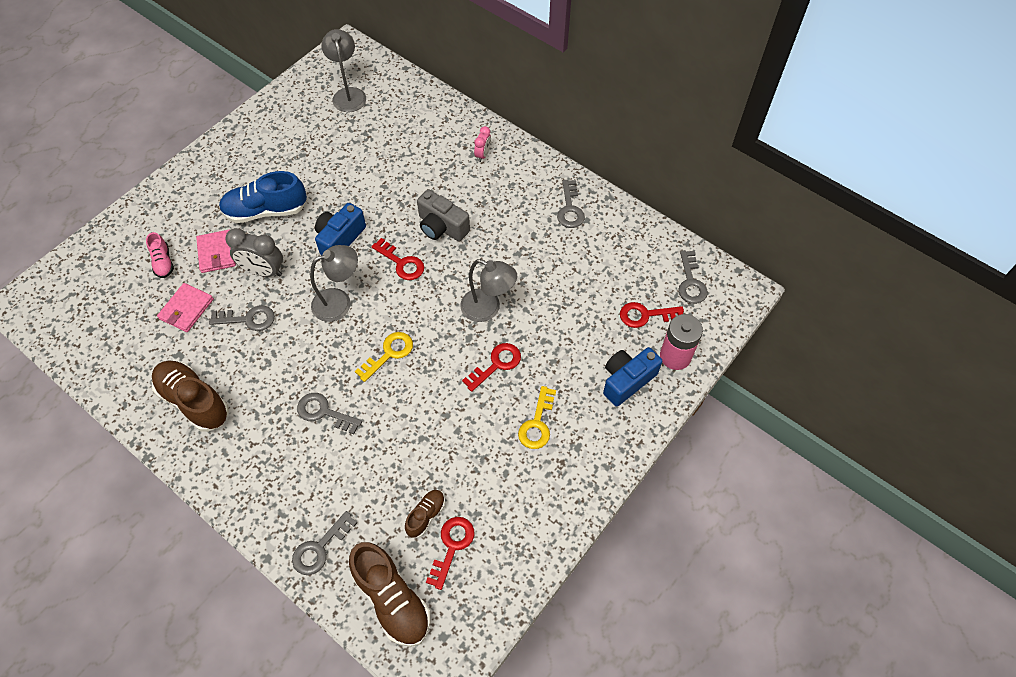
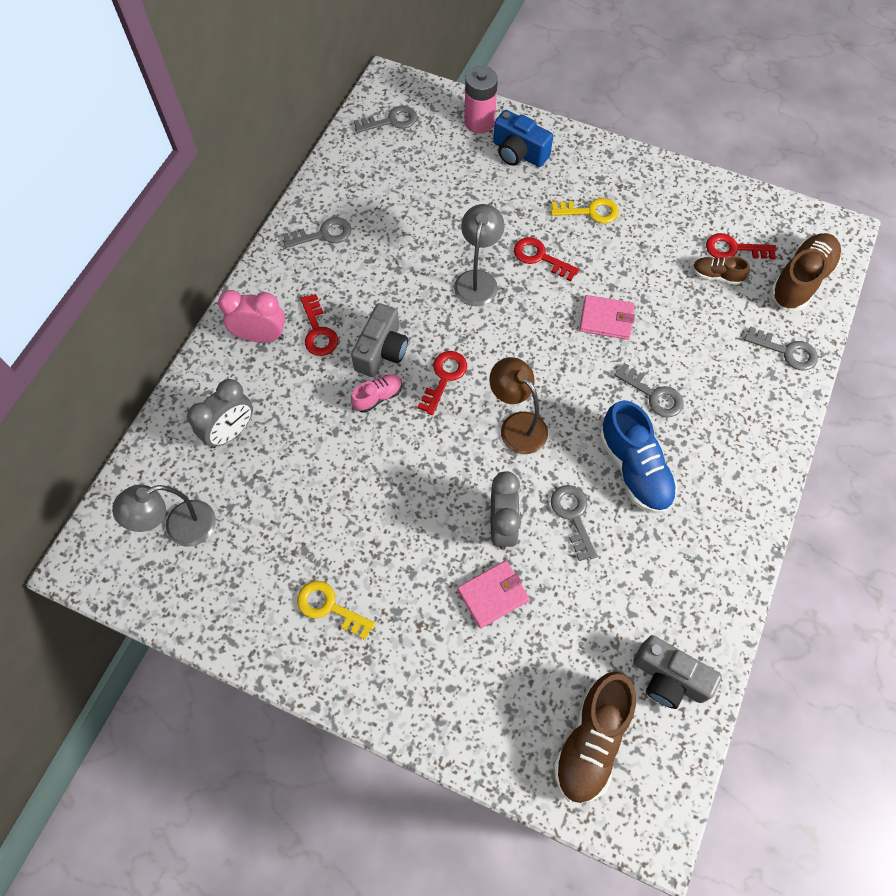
camera: 105 degrees left, 5 degrees up
pink shoe [146,232,174,278] -> pink shoe moved to [351,375,402,413]
brown shoe [152,361,229,432] -> brown shoe moved to [554,671,636,803]
pink wallet [157,283,214,332] -> pink wallet moved to [579,295,635,340]
blue shoe [219,171,307,223] -> blue shoe moved to [599,400,678,514]
grey key [297,393,362,434] -> grey key turned 60 degrees counterclockwise [614,363,683,417]
grey lamp [310,245,358,322] -> brown lamp [489,357,548,454]
blue camera [315,203,366,255] -> none
yellow key [355,332,413,382] -> yellow key moved to [297,581,376,640]
pink clock [474,126,491,162] -> pink clock [218,290,285,342], size x1.77
red key [620,302,684,328] -> red key moved to [300,294,338,356]
none -> grey clock [187,379,253,448]
none -> grey camera [633,635,722,709]

